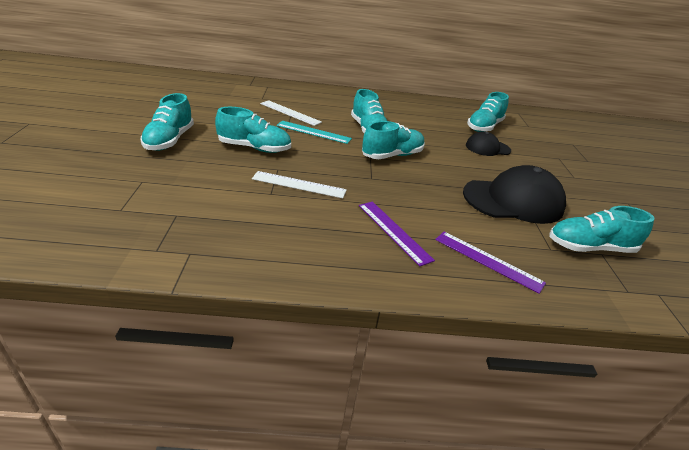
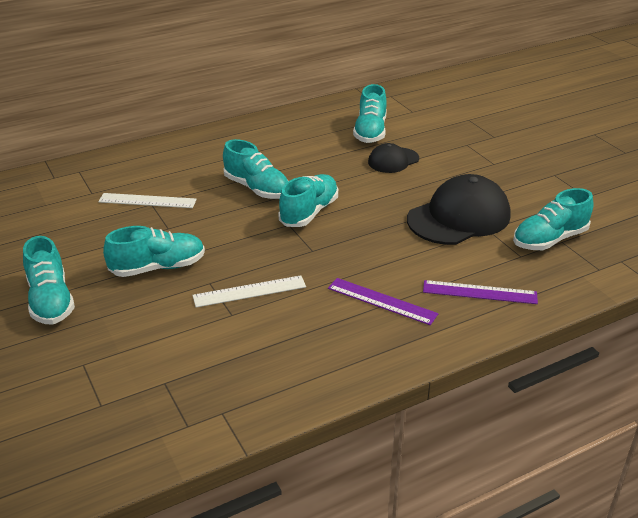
camera: 25 degrees left, 0 degrees up
turquoise ruler [276,121,352,144] -> none

